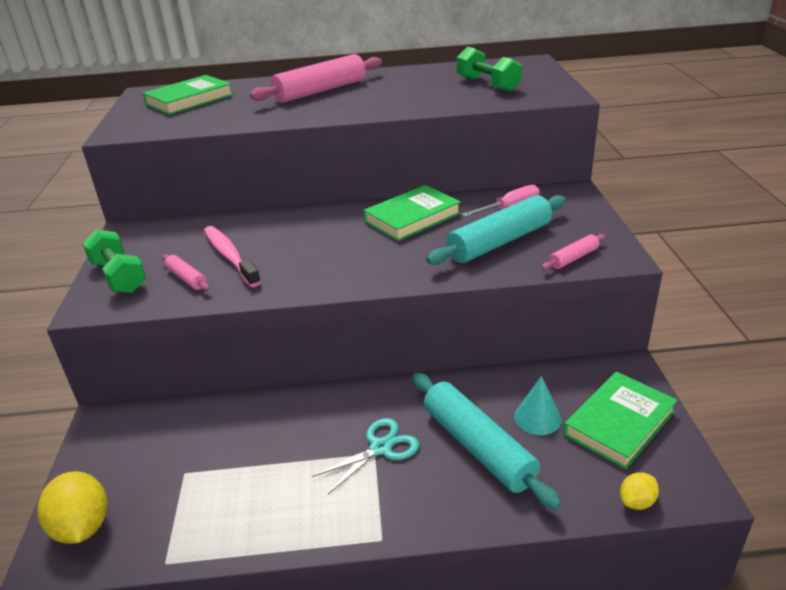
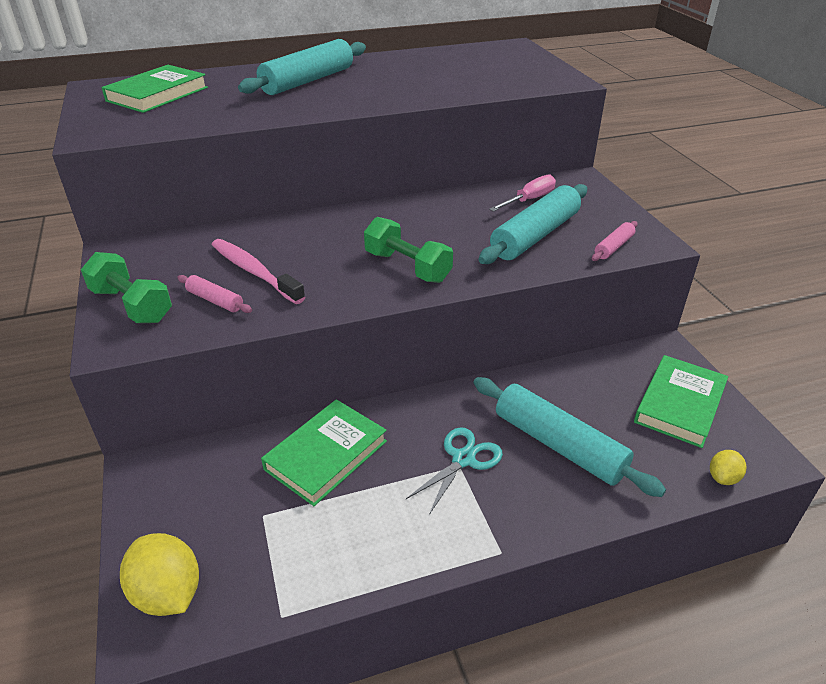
camera: 15 degrees left, 5 degrees up
pink rolling pin [250,54,382,103] -> turquoise rolling pin [238,39,366,95]
green book [364,185,461,241] -> green book moved to [261,399,387,506]
green dumbbell [457,46,522,92] -> green dumbbell moved to [364,217,453,283]
turquoise cone [514,376,562,435] -> none

